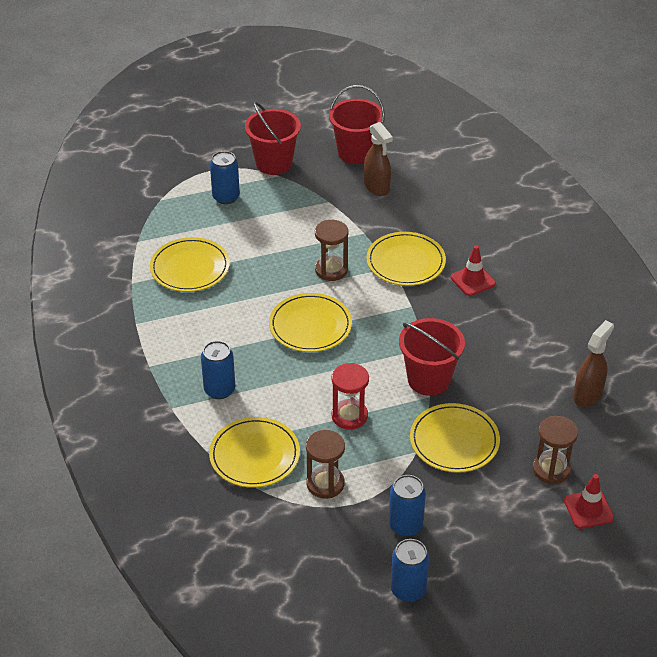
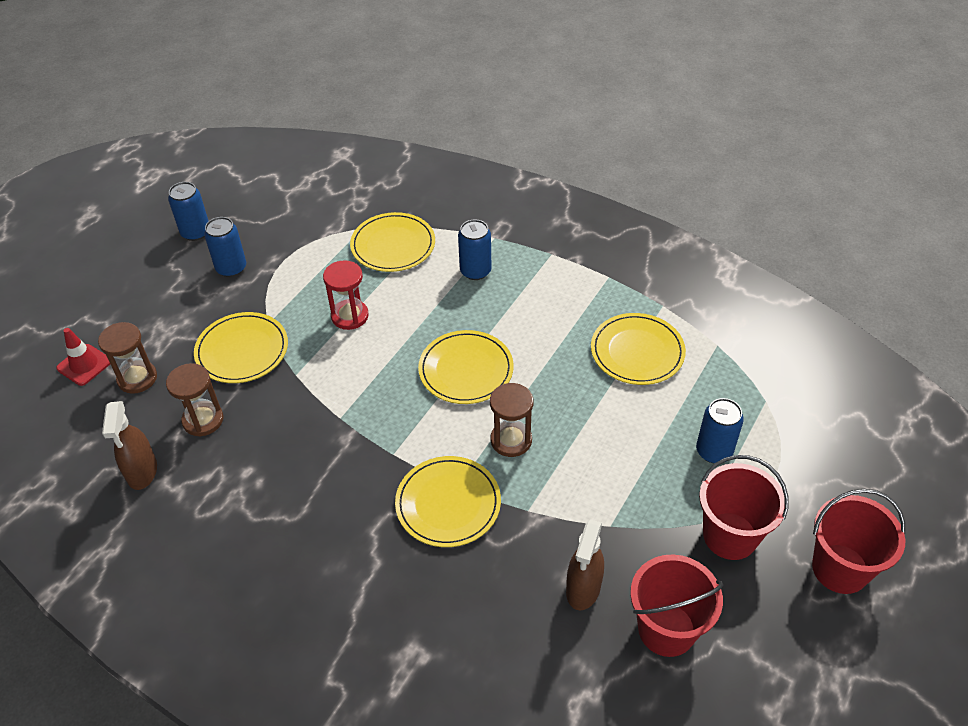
camera: 140 degrees right, 5 degrees up
brown hourglass [306,430,345,499] -> brown hourglass moved to [166,363,223,436]
brown spray bottle [364,122,393,196] -> brown spray bottle turned 90 degrees counterclockwise [566,519,604,610]
red bucket [399,318,465,396] -> red bucket moved to [812,489,905,594]
red traffic cone [450,245,496,296] -> none

